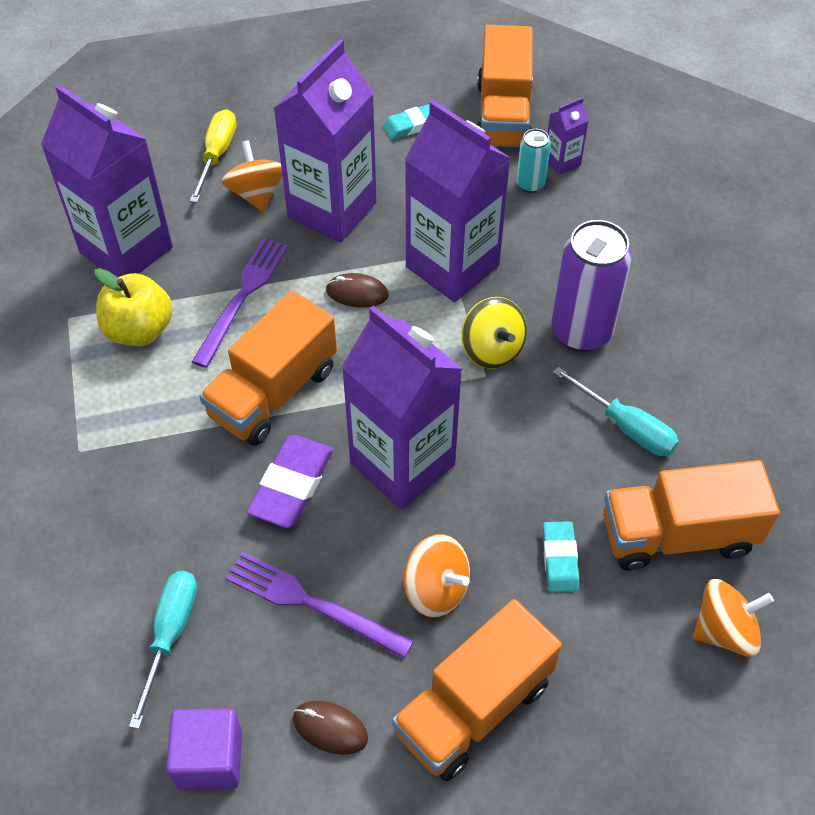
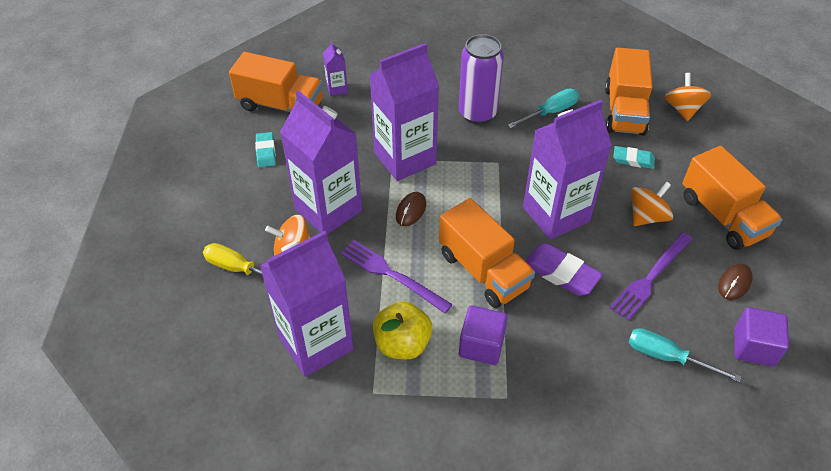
camera: 75 degrees left, 5 degrees down
yellow spinning top [461,297,527,369] -> none
turquoise can [516,129,551,193] -> none
none -> purple cube [459,306,508,365]

